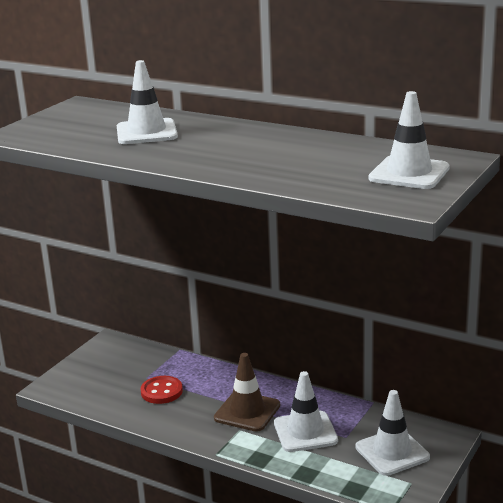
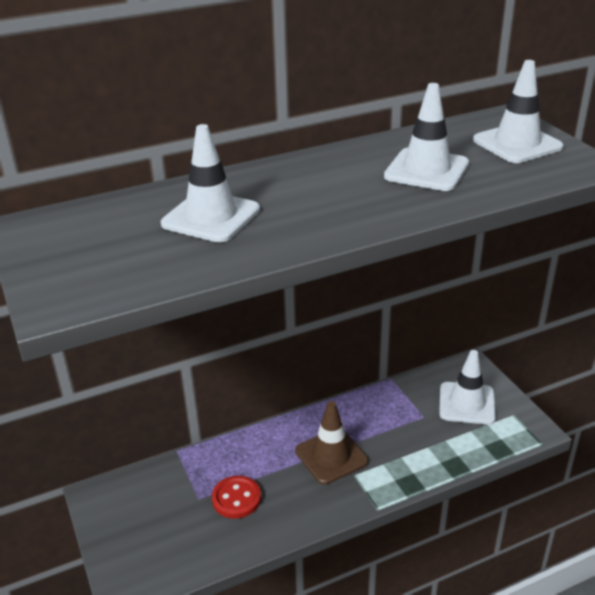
camera: 55 degrees left, 10 degrees up
white traffic cone [274,371,338,452] -> white traffic cone moved to [384,83,469,191]

